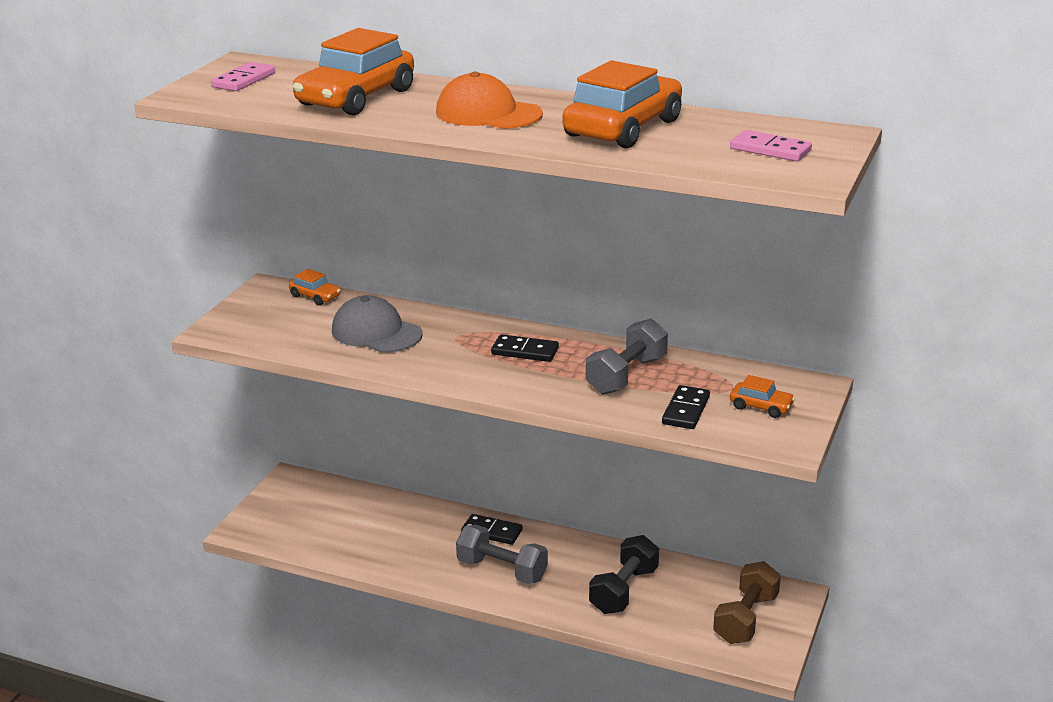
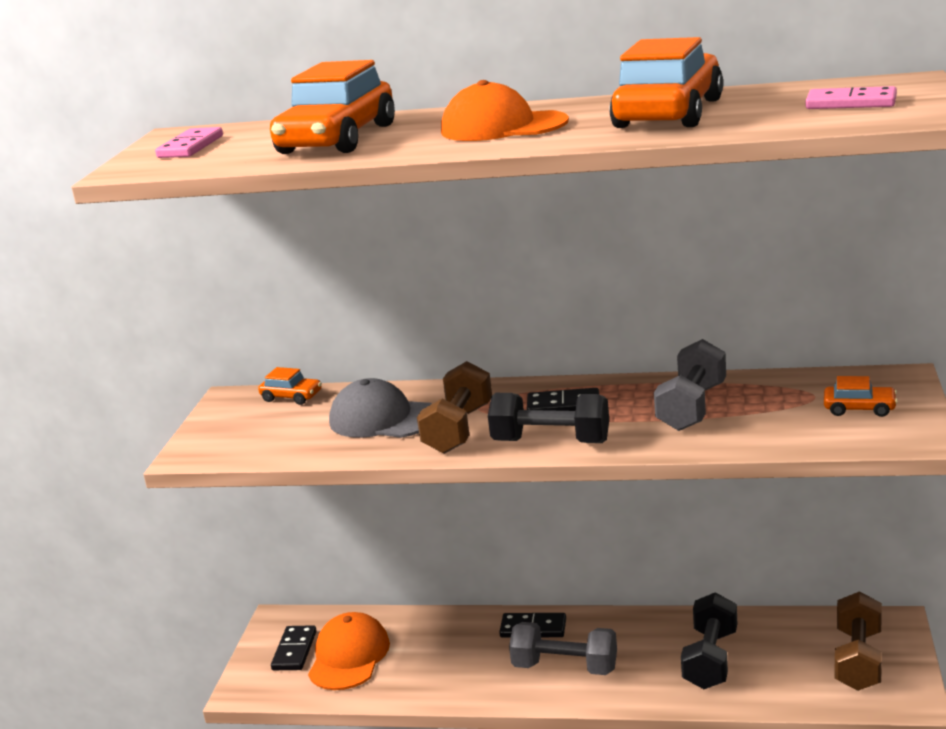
camera: 10 degrees left, 5 degrees down
black domino [662,385,710,429] -> black domino moved to [271,625,317,670]
none -> orange cap [308,612,390,690]
none -> brown dumbbell [417,361,492,454]
none -> black dumbbell [488,393,609,443]

